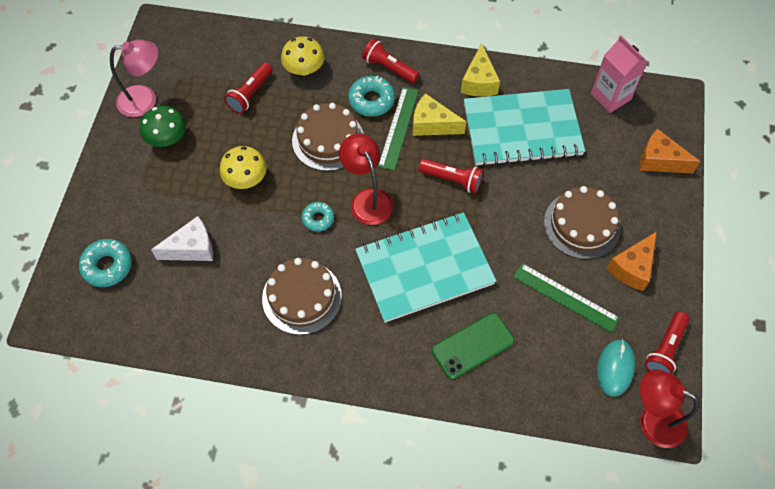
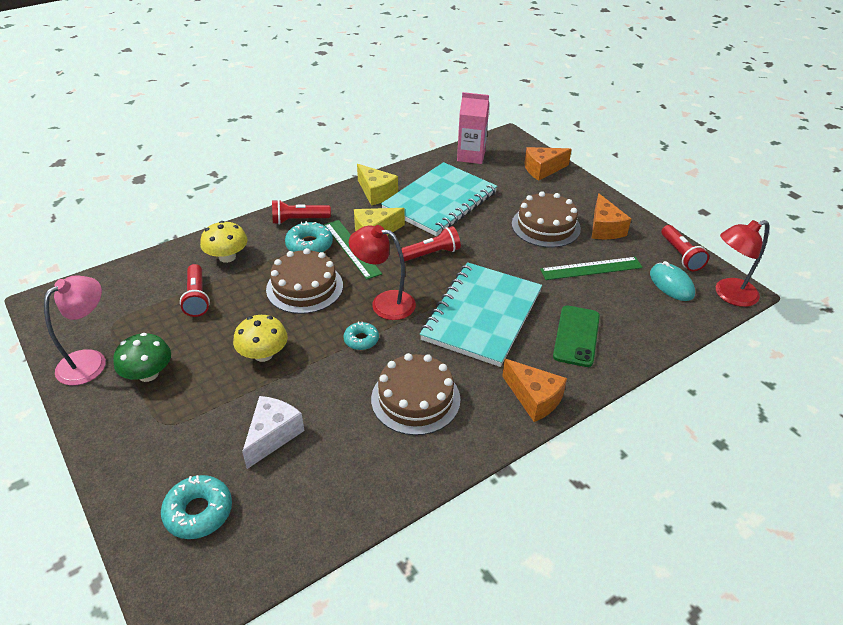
camera: 45 degrees left, 20 degrees down
none -> orange cheese [502,359,567,422]

